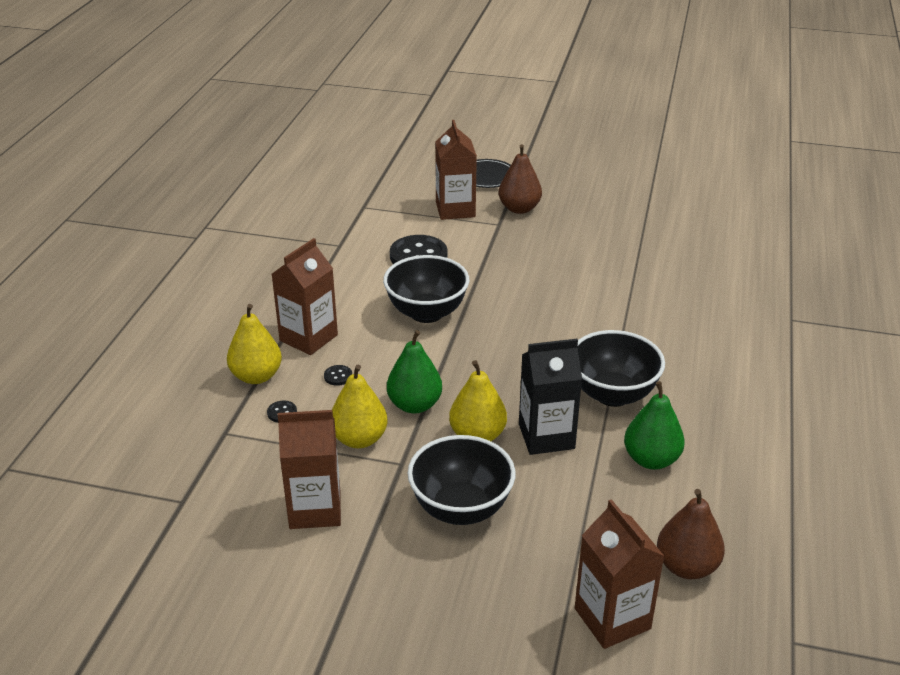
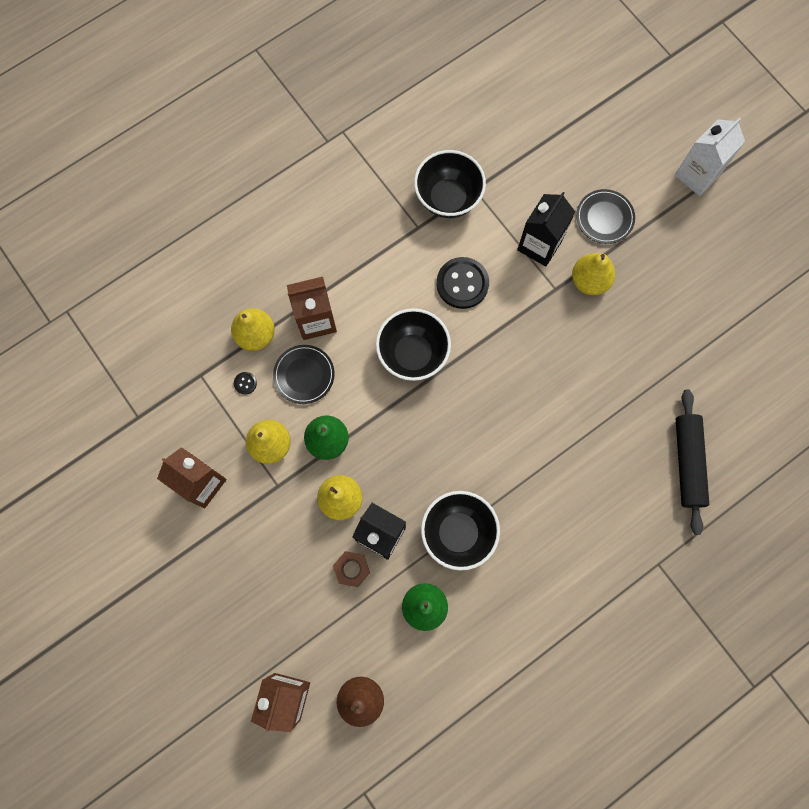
camera: 40 degrees right, 40 degrees up
black button [324,365,352,386] -> black plate [273,345,335,404]
black bowl [407,435,516,525] -> black bowl moved to [414,150,486,218]
brown carton [435,120,477,220] -> black carton [517,192,575,267]
brown pear [499,144,542,214] -> yellow pear [572,253,615,295]
none -> brown nut [333,551,370,587]
none -> white carton [675,118,745,196]
none -> black rolling pin [676,389,709,535]

